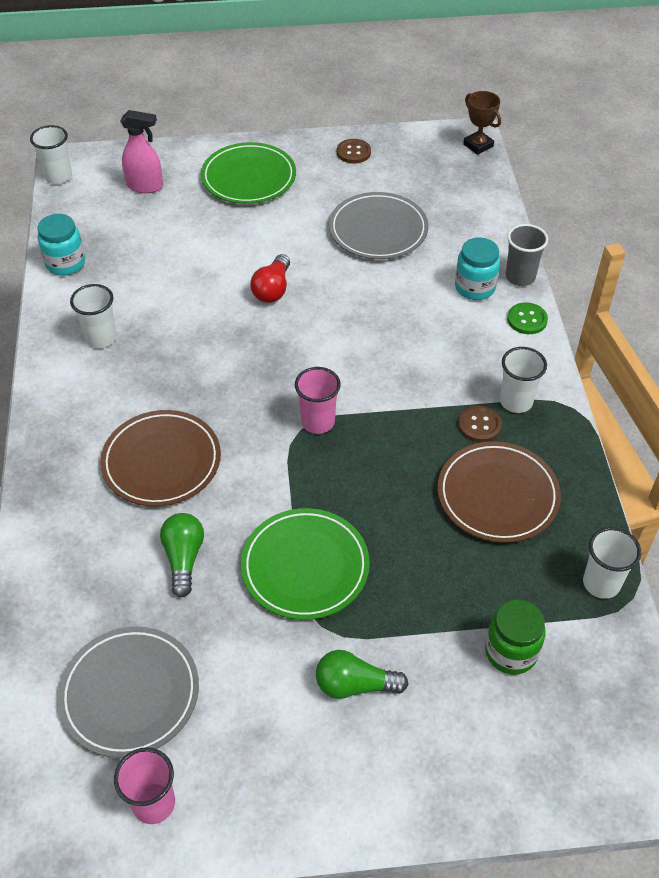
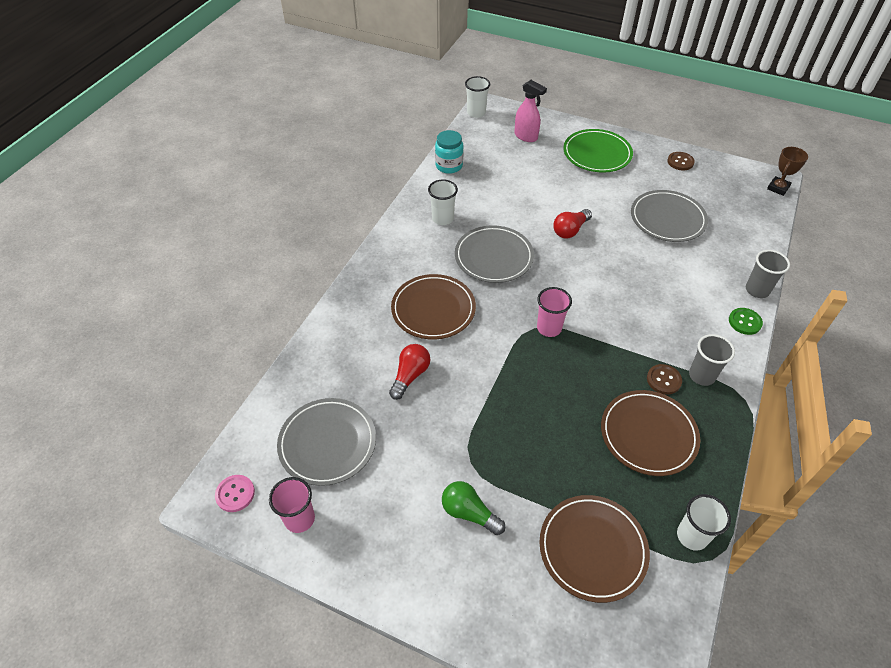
camera: 30 degrees right, 0 degrees up
green light bulb [160,513,204,597] -> red light bulb [389,344,430,400]
green plate [241,508,370,620] -> none
turquoise jar [455,237,500,300] -> none
brown trophy [463,91,501,155] -> brown trophy turned 45 degrees clockwise [767,147,808,196]
green jar [485,599,546,675] -> brown plate [539,495,650,603]
white cup [500,347,547,413] -> grey cup [689,334,735,386]
none -> pink button [215,475,255,512]
none -> grey plate [455,225,534,283]

